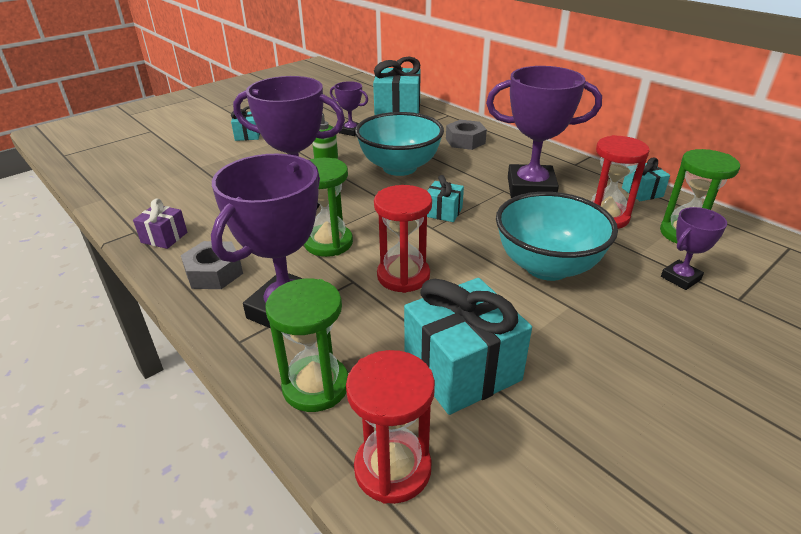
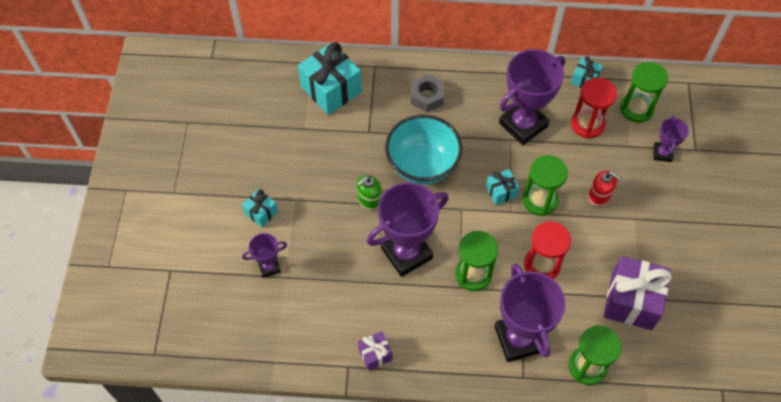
camera: 45 degrees left, 25 degrees up
grey nut [181,241,243,289] -> none
purple trophy [330,81,368,136] -> purple trophy moved to [242,233,287,278]
red hourglass [346,350,435,504] -> none
turquoise gift [404,278,532,415] -> purple gift [604,256,672,330]
turquoise bowl [496,192,618,281] -> red soap dispenser [588,171,622,207]
none -> green hourglass [523,155,568,216]

